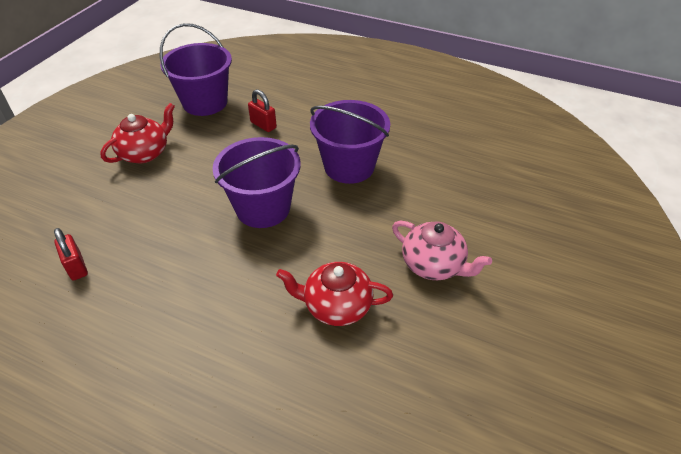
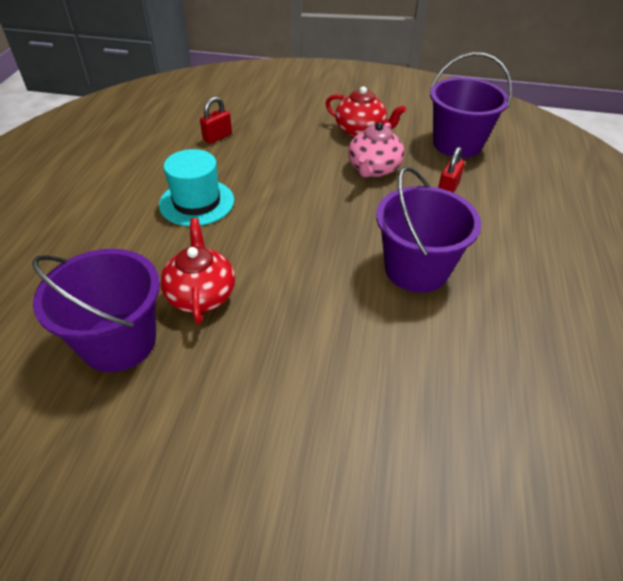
camera: 75 degrees right, 0 degrees up
purple bucket [213,137,301,228] -> purple bucket moved to [32,249,160,372]
pink teapot [392,221,492,280] -> pink teapot moved to [348,122,405,177]
none -> turquoise hat [159,149,234,226]

